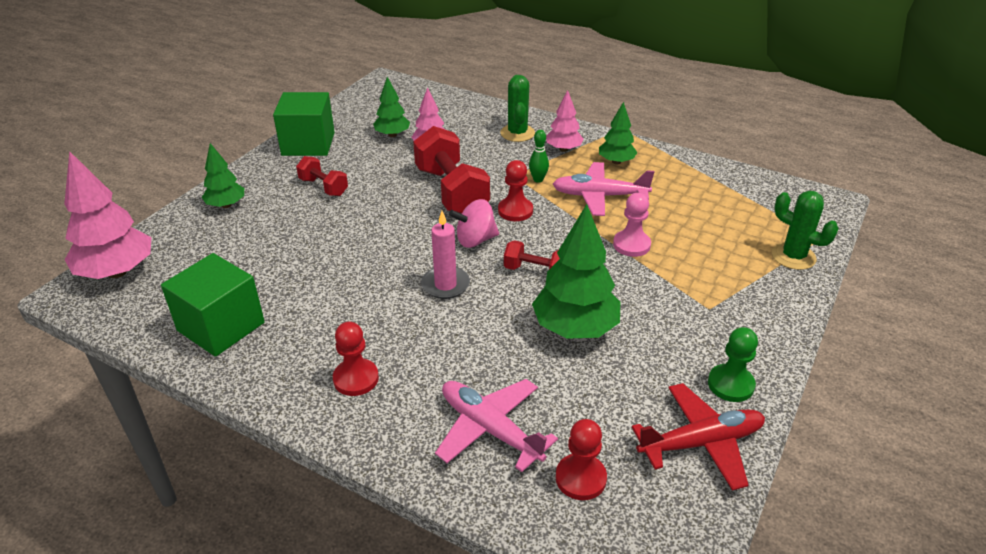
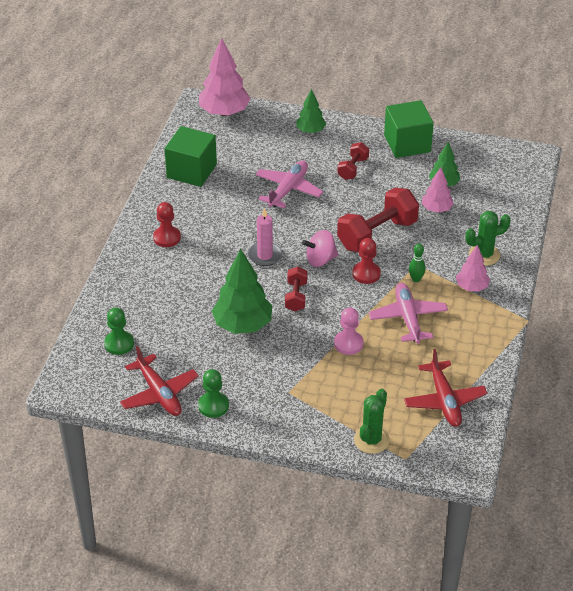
camera: 75 degrees right, 5 degrees up
pink plane [435,379,558,472] -> pink plane moved to [255,161,323,208]
pink spinning top [449,199,499,248] -> pink spinning top turned 75 degrees counterclockwise [302,230,339,267]
red pawn [556,419,607,500] -> green pawn [104,308,134,355]
green tree [599,102,638,164] -> none
none -> red plane [404,349,487,427]

